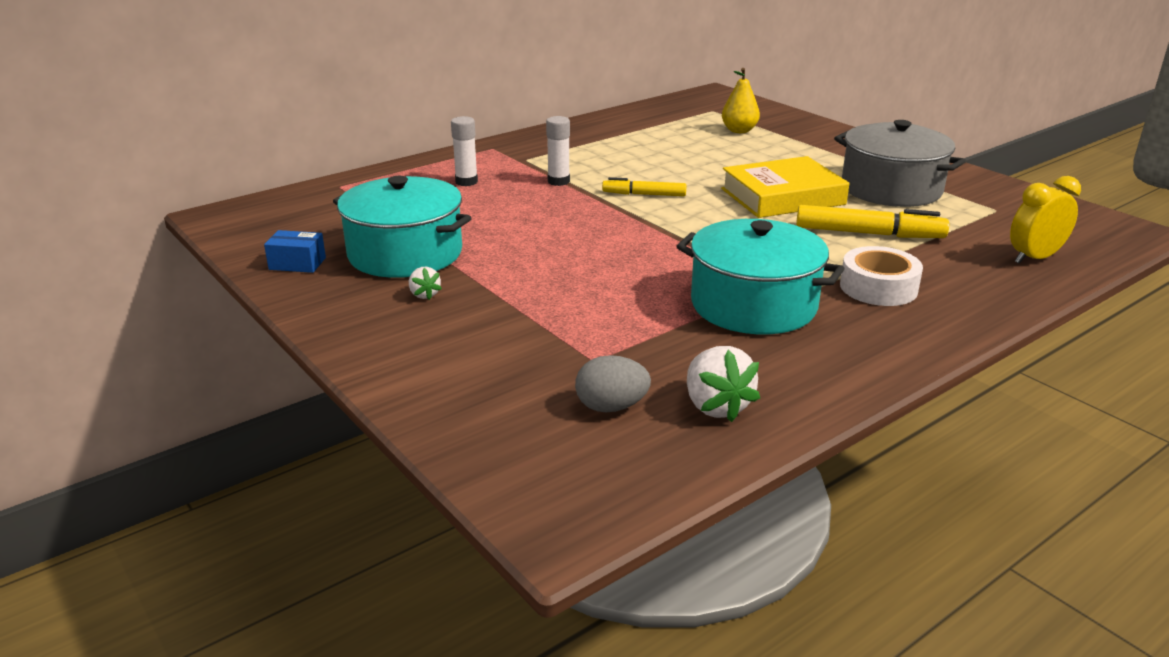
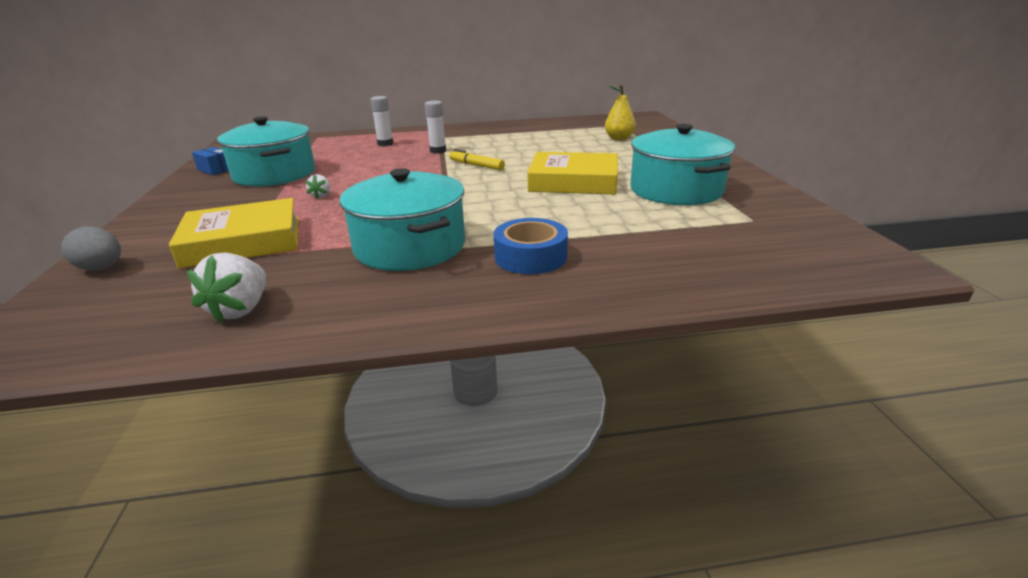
camera: 30 degrees right, 0 degrees up
white strawberry [409,267,442,300] -> white strawberry moved to [305,174,330,199]
grey egg [575,355,651,412] -> grey egg moved to [61,226,121,271]
yellow marker [796,205,949,238] -> none
grey pot [834,120,966,207] -> turquoise pot [630,124,735,205]
white tape [840,246,923,306] -> blue tape [494,218,568,274]
yellow clock [1010,176,1081,264] -> none
none -> yellow book [169,198,298,269]

